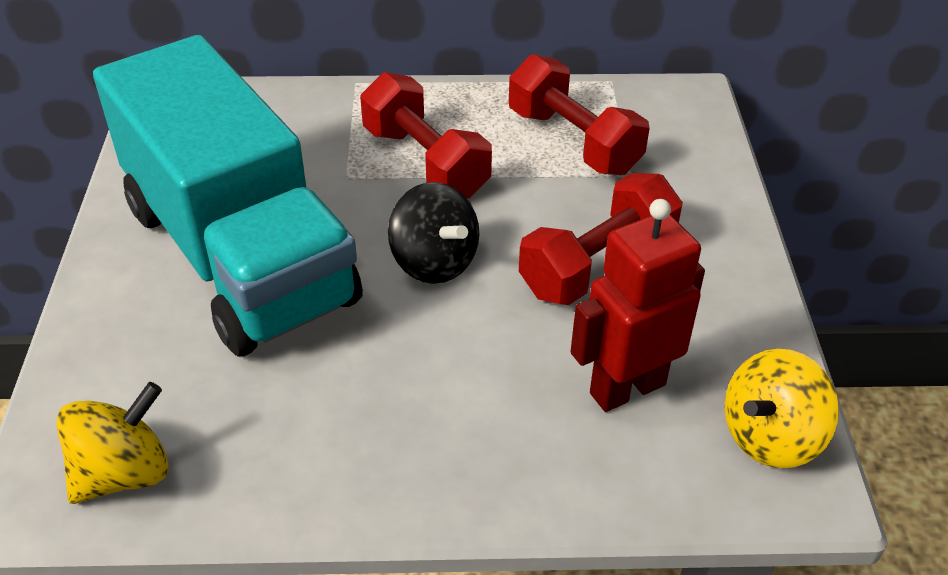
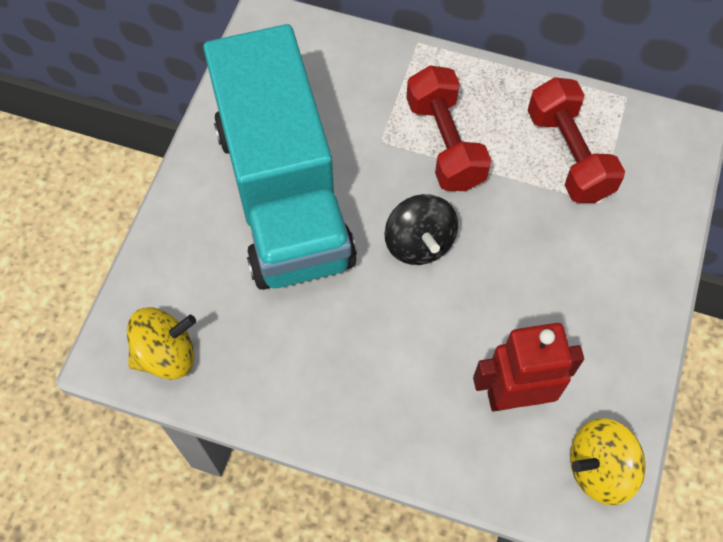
camera: 20 degrees right, 20 degrees up
red dumbbell [519,173,683,305] -> none

